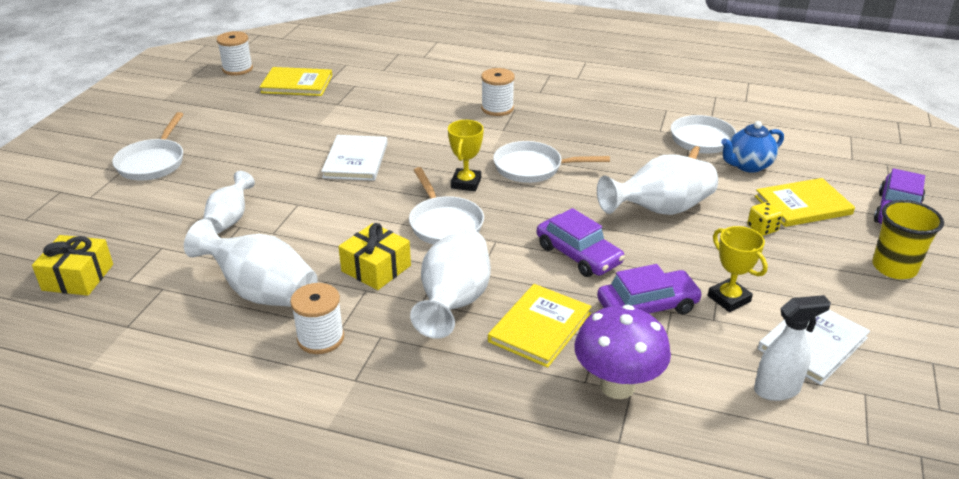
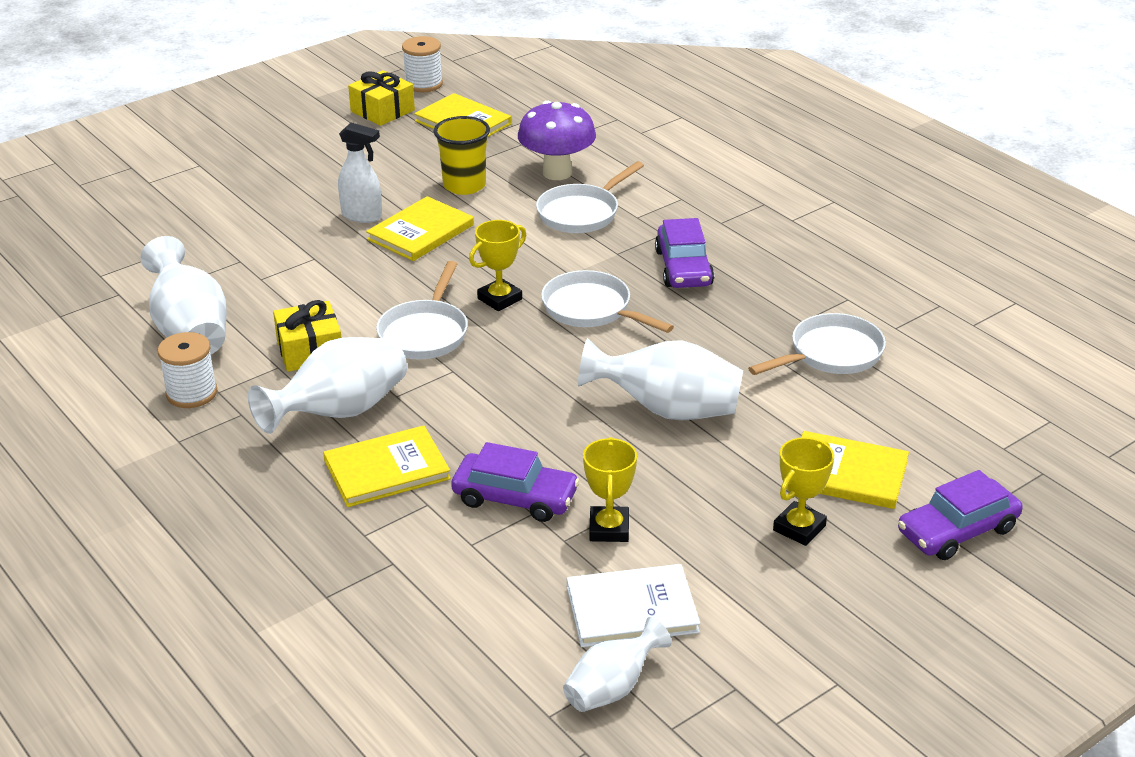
camera: 35 degrees right, 0 degrees up
yellow gift [32,235,113,296] -> yellow gift moved to [348,70,415,126]
white pan [112,112,184,180] -> white pan moved to [536,161,644,233]
white vase [203,171,255,233] -> white vase moved to [563,617,672,712]
white book [321,135,388,181] -> yellow book [366,196,474,261]
white spool [481,68,515,116] -> none
purple car [537,208,625,277] -> purple car moved to [655,218,714,288]
purple mushroom [574,305,671,399] -> purple mushroom moved to [518,101,596,180]
blue teapot [721,121,784,173] -> none
yellow dice [747,202,783,236] -> none
white spray bottle [754,295,831,401] -> white spray bottle moved to [338,123,382,223]
yellow cup [872,200,944,279] -> yellow cup moved to [434,116,490,195]
none -> yellow trophy [773,437,834,546]

